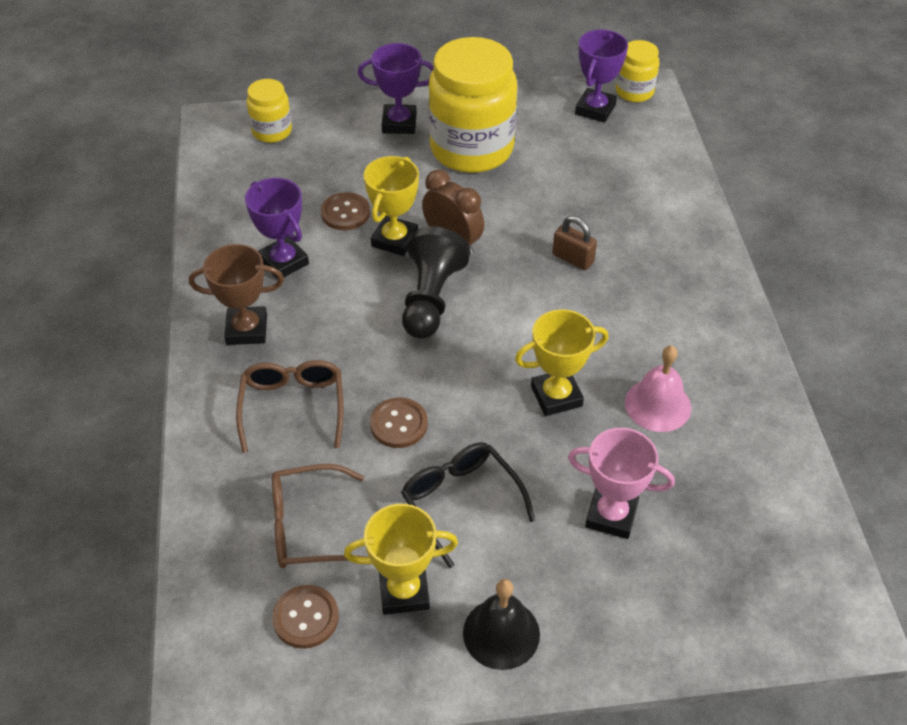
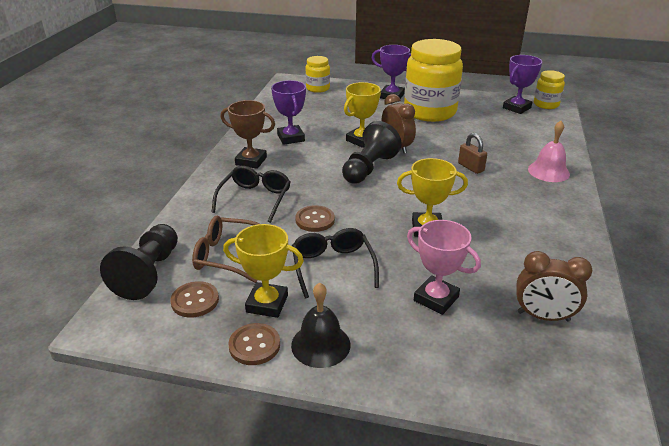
camera: 20 degrees right, 15 degrees down
brown glasses [236,360,344,453] -> black glasses [212,166,291,223]
brown button [321,192,370,230] -> brown button moved to [228,323,280,365]
pink bell [625,345,691,432] -> pink bell moved to [528,121,570,182]
none -> black pawn [100,224,178,300]
none -> brown clock [516,251,592,322]

